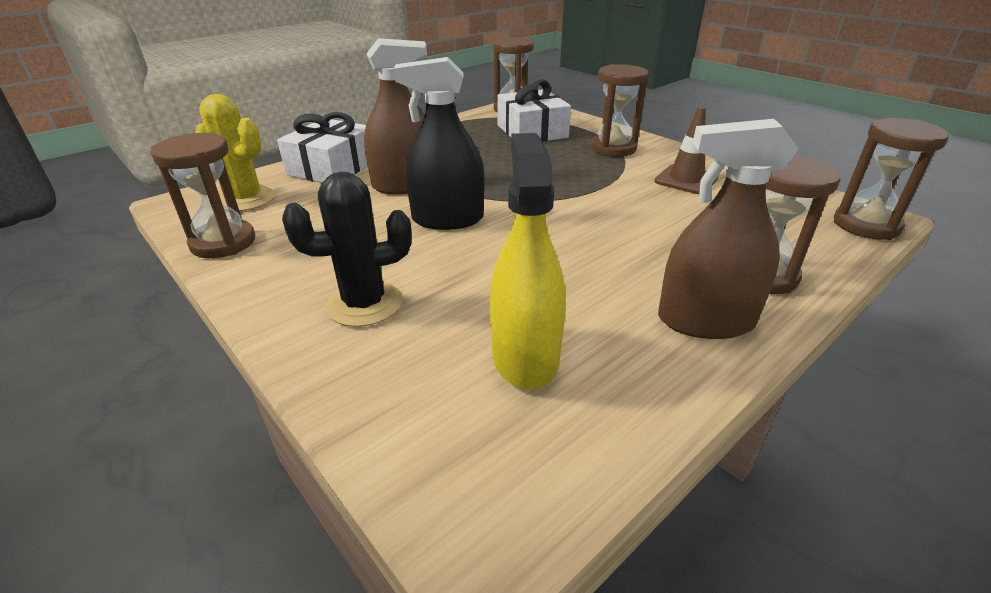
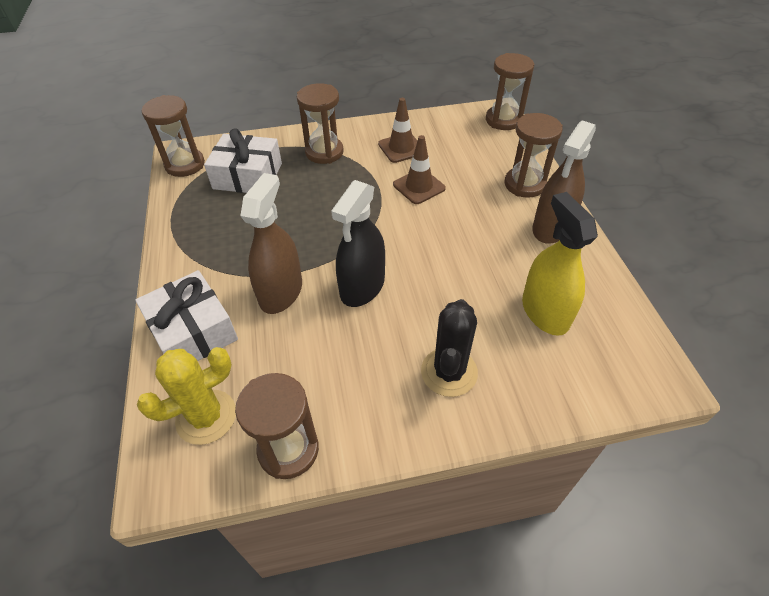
camera: 60 degrees left, 15 degrees up
yellow spray bottle [490,133,566,390] -> yellow spray bottle turned 45 degrees clockwise [522,192,598,336]
none -> brown traffic cone [393,135,446,204]

